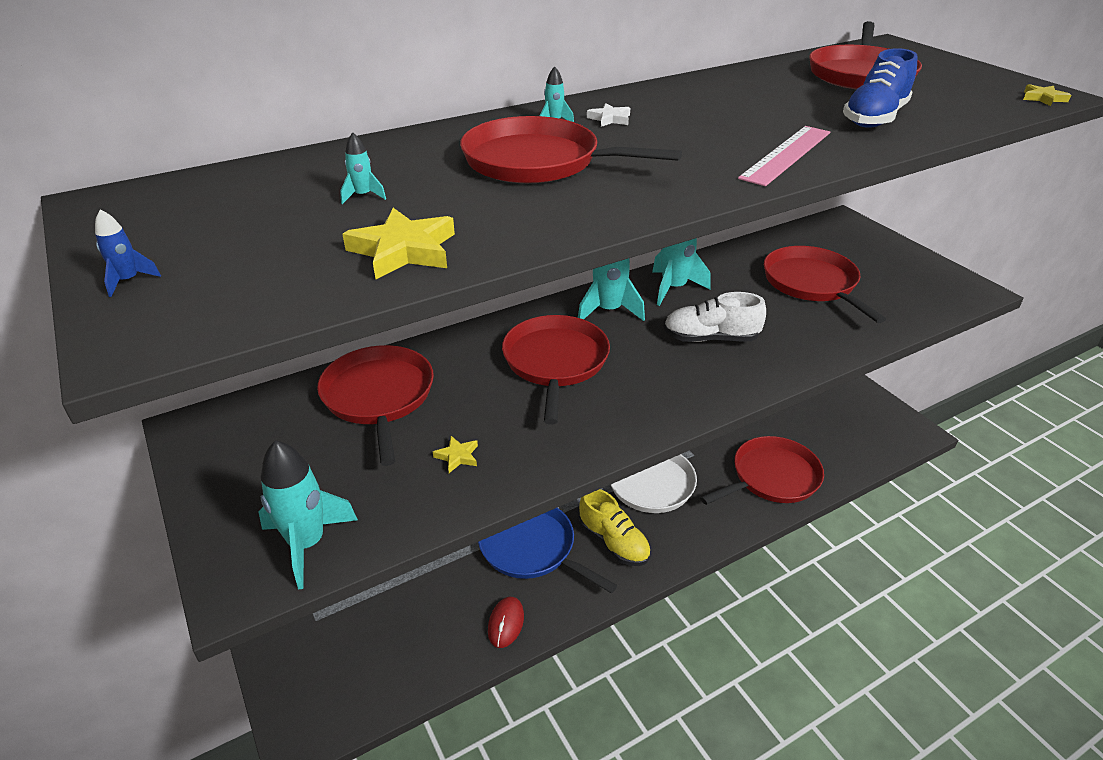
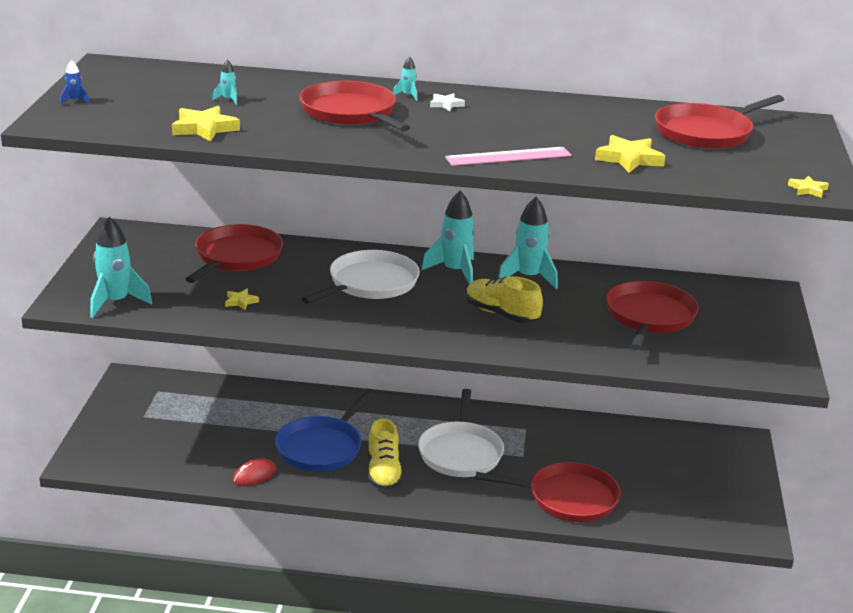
camera: 35 degrees right, 10 degrees down
blue pan [478,508,617,593] -> blue pan turned 135 degrees counterclockwise [275,391,375,471]
red pan [502,315,610,425] -> white pan [302,250,420,304]
white shoe [663,292,766,342] -> yellow shoe [466,276,543,323]
blue shoe [843,48,918,128] -> yellow star [595,135,665,173]

